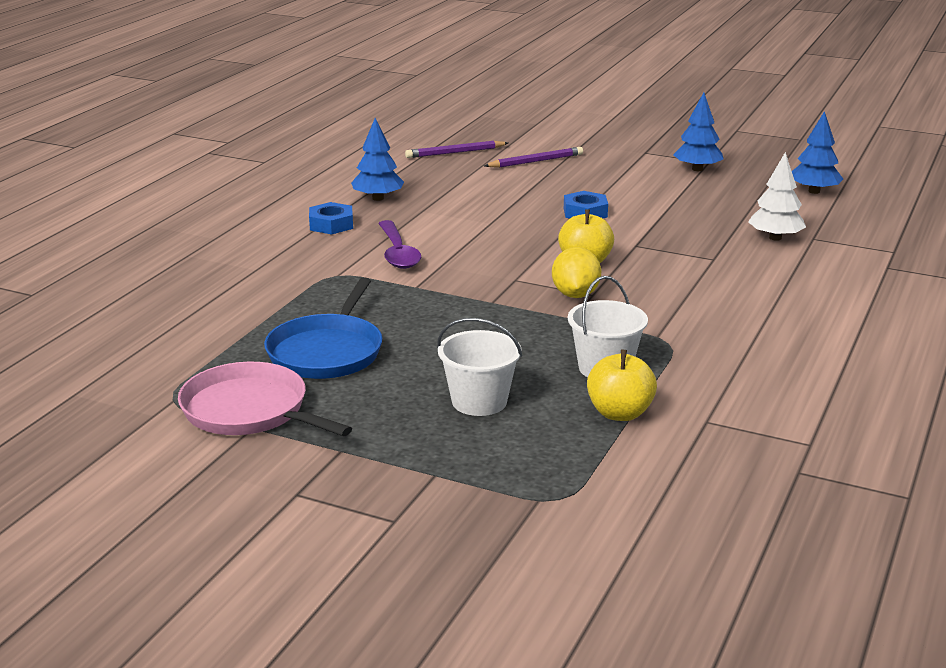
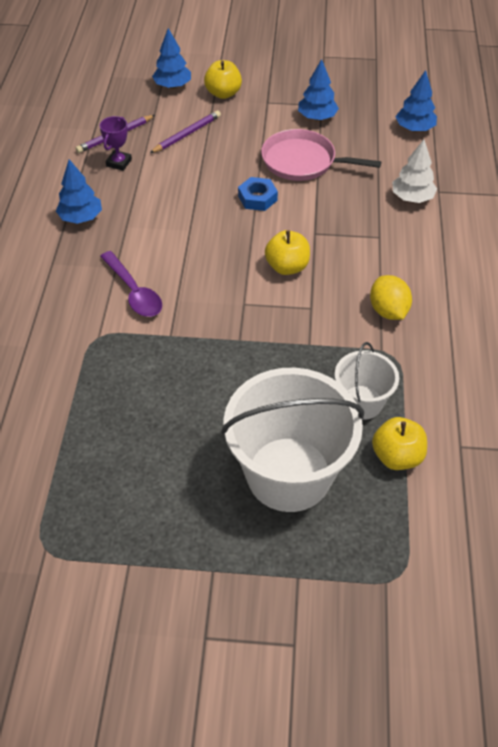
camera: 20 degrees left, 25 degrees up
pink pan [178,362,352,436] -> pink pan moved to [261,129,381,181]
blue pan [264,277,382,379] -> none
blue nut [309,202,353,235] -> none
white bucket [437,318,522,416] -> white bucket [221,368,364,512], size x1.93
yellow lemon [552,247,601,298] -> yellow lemon moved to [370,275,412,320]
none -> purple trophy [99,116,132,171]
none -> blue tree [152,28,191,89]
none -> yellow apple [204,60,242,99]

